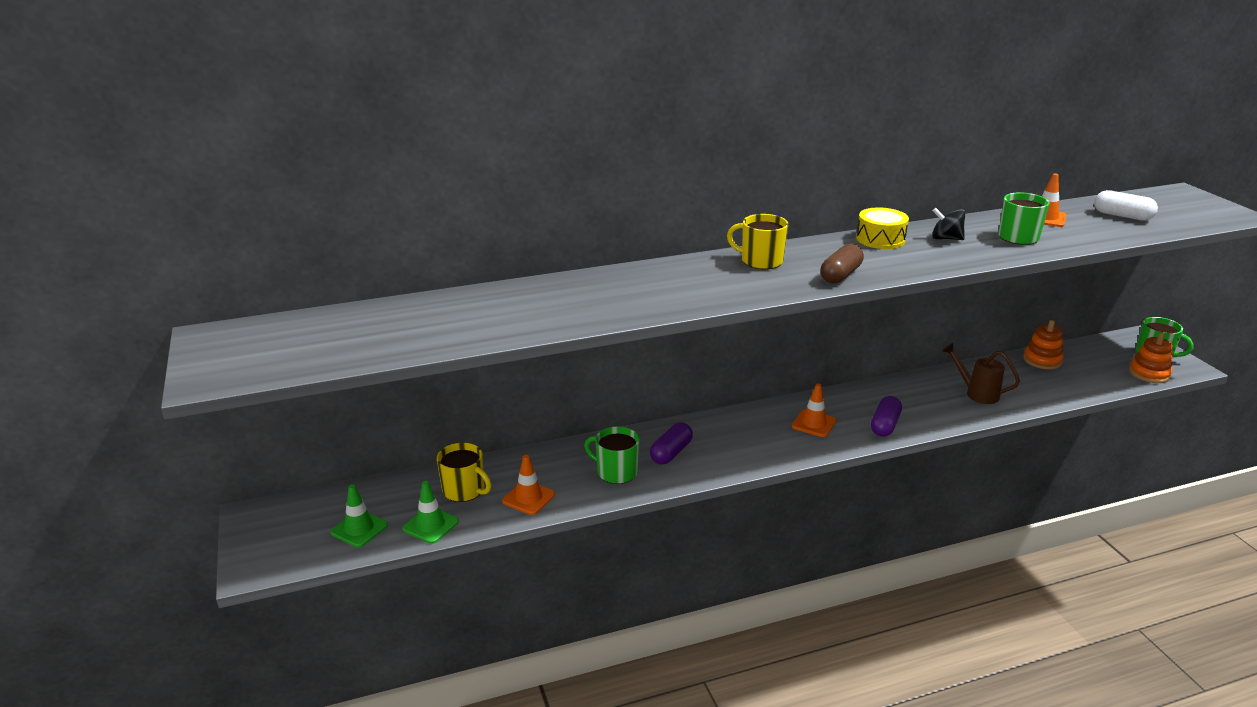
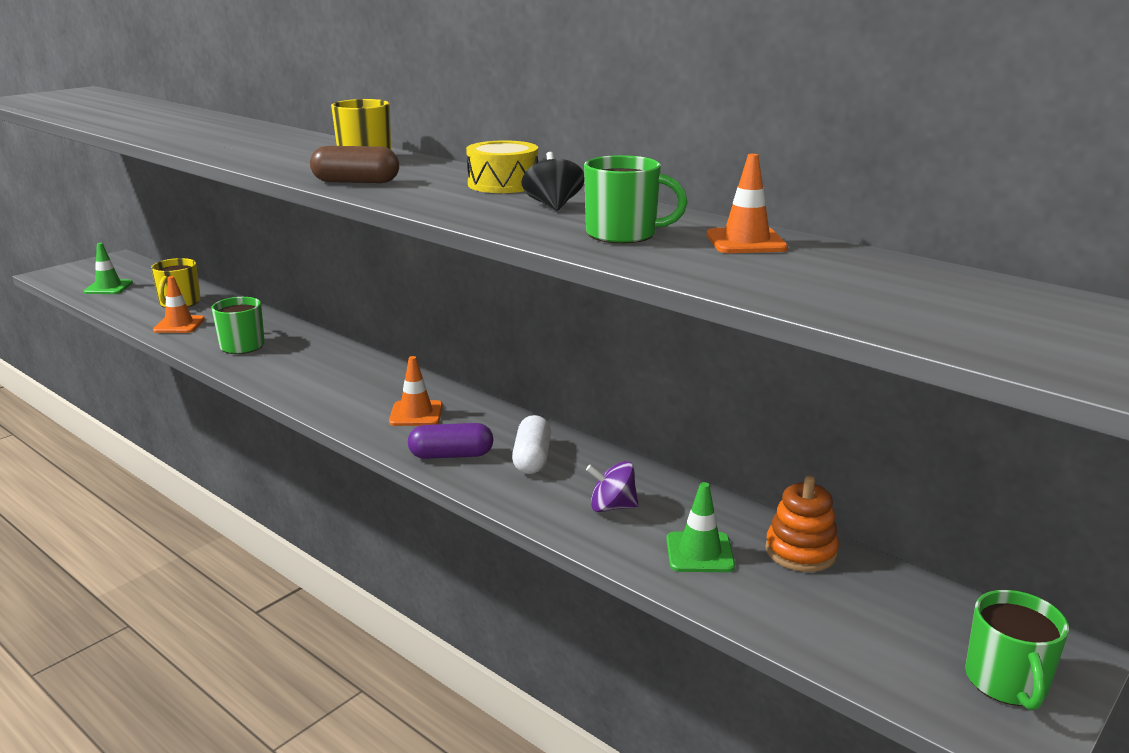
camera: 60 degrees right, 5 degrees down
green traffic cone [402,481,459,544] -> green traffic cone moved to [666,482,735,572]
purple capsule [650,422,693,464] -> none
brown watering can [942,343,1020,404] -> purple spinning top [586,461,638,512]
white capsule [1094,190,1158,221] -> white capsule moved to [512,415,551,474]
orange stacking toy [1129,333,1173,383] -> none

